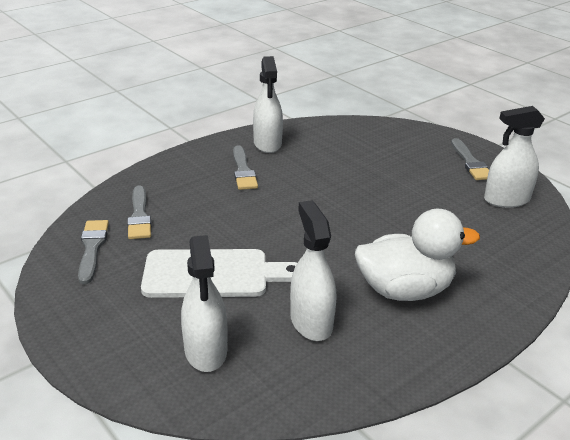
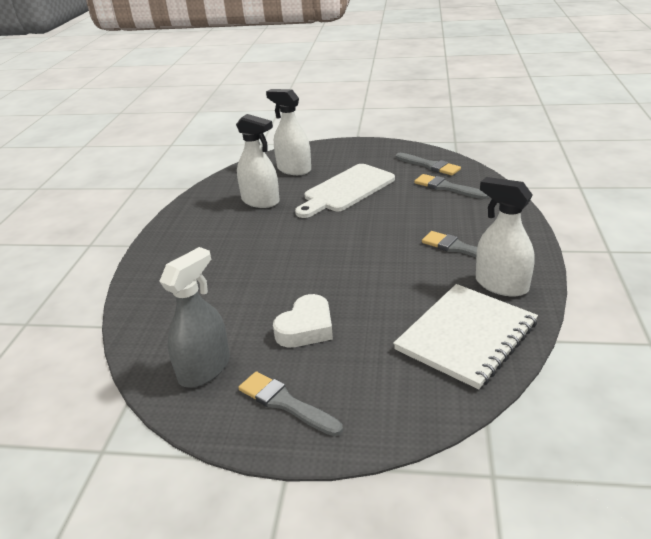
camera: 140 degrees right, 0 degrees up
white duck [355,209,480,301] -> none
white spray bottle [484,106,545,208] -> grey spray bottle [159,247,230,388]
none -> white heart [273,294,333,347]
none -> white notebook [393,284,538,389]

